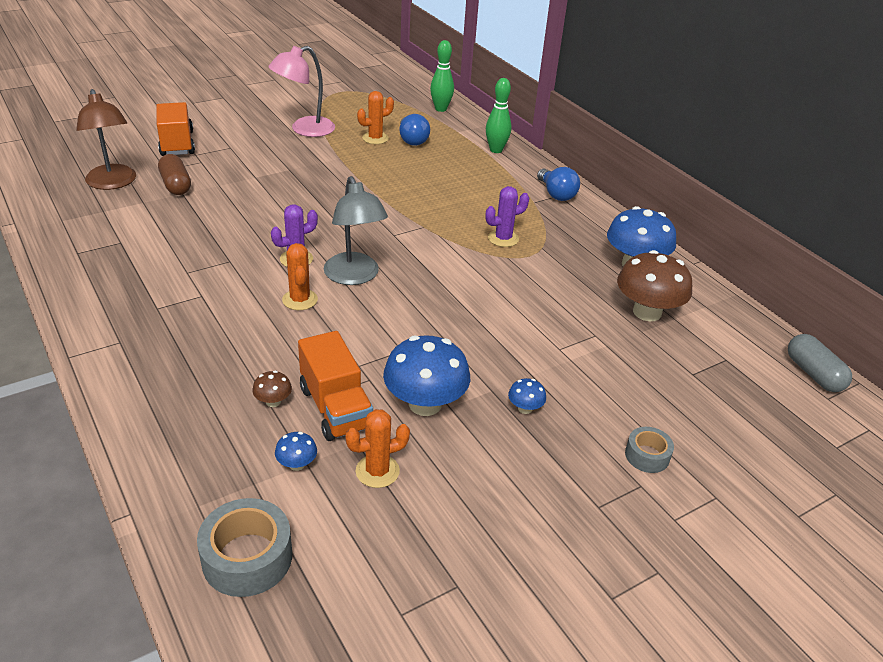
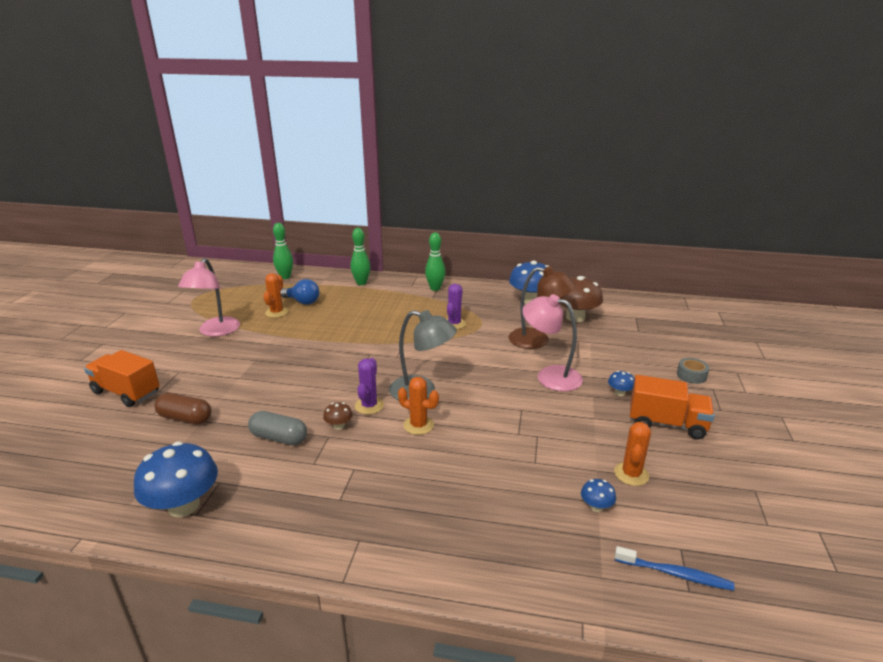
camera: 45 degrees left, 10 degrees down
brown lamp [76,89,136,190] -> brown lamp moved to [509,266,575,349]
grey tape [197,498,292,597] -> blue toothbrush [615,546,735,591]
brown mushroom [252,371,292,407] -> brown mushroom moved to [323,402,353,430]
orange truck [298,331,373,441] -> orange truck moved to [630,375,715,439]
blue mushroom [383,335,470,416] -> blue mushroom moved to [134,441,218,517]
blue light bulb [537,167,580,201] -> green bowling pin [425,232,445,291]
grey capsule [788,334,852,392] -> grey capsule moved to [248,411,307,445]
none -> pink lamp [522,294,583,391]

